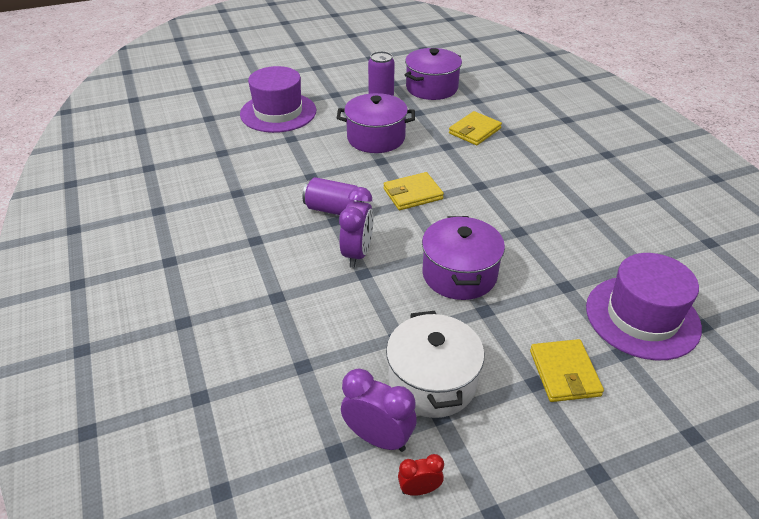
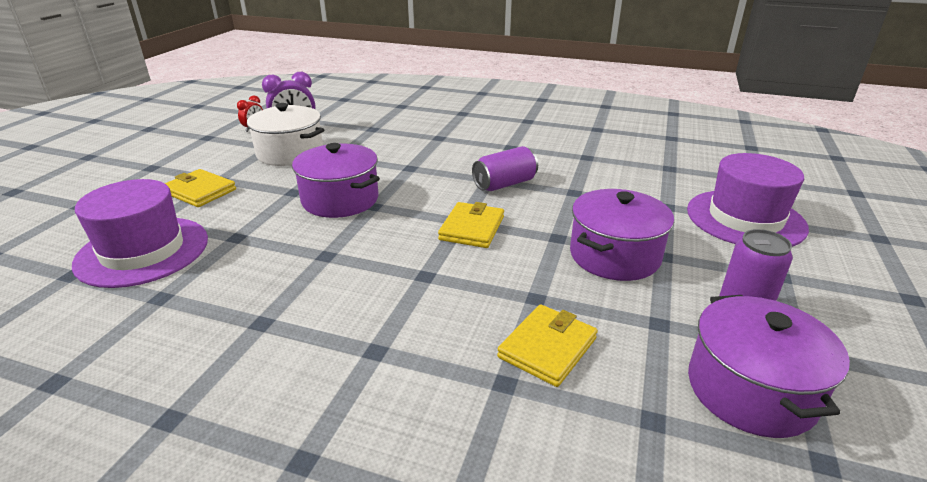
camera: 130 degrees right, 10 degrees down
purple clock [339,187,374,268] -> none
yellow wallet [449,111,502,145] -> yellow wallet turned 45 degrees clockwise [497,304,598,387]

